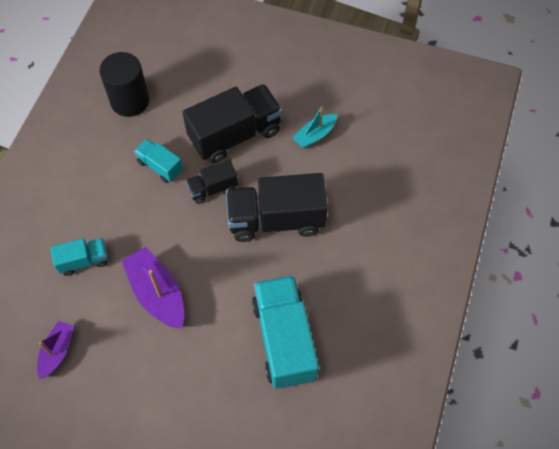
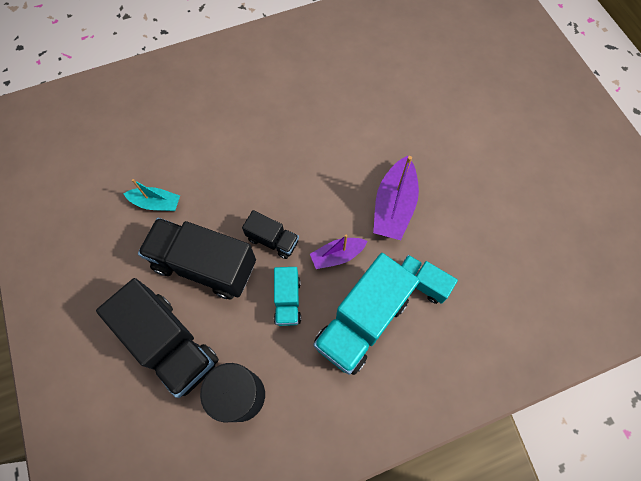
camera: 130 degrees left, 5 degrees up
purple boat [37,321,74,379] -> purple boat moved to [310,235,368,269]
black truck [226,173,328,242] -> black truck moved to [96,278,219,398]
turquoise truck [252,275,319,389] -> turquoise truck moved to [313,253,420,375]

